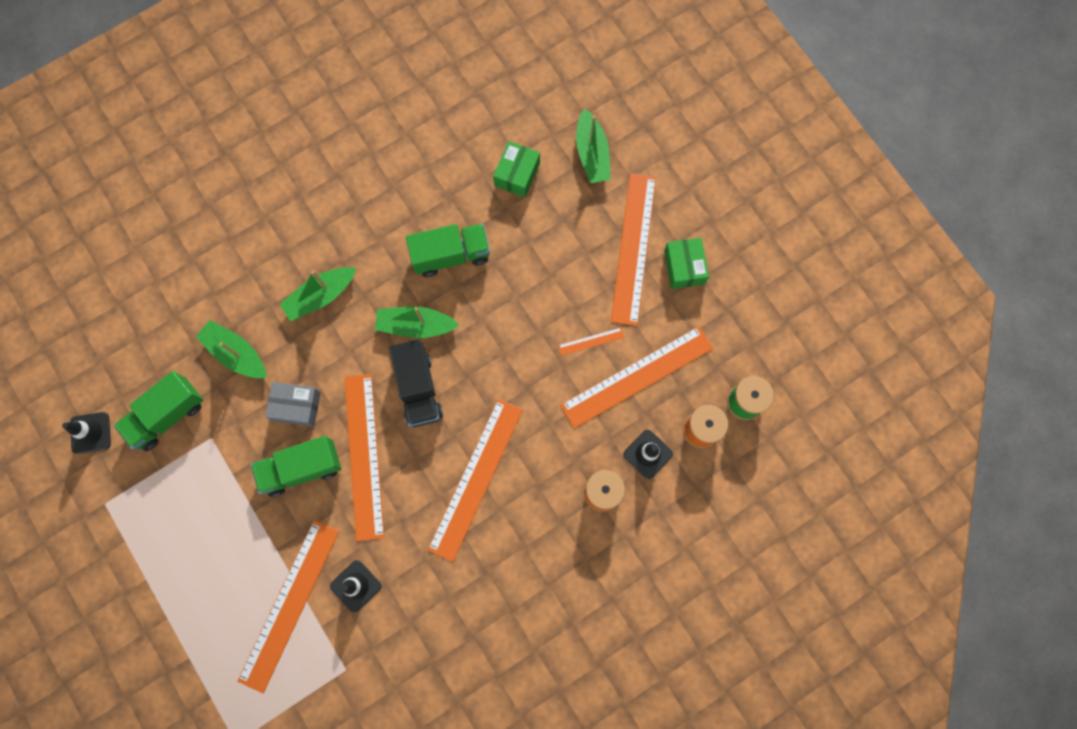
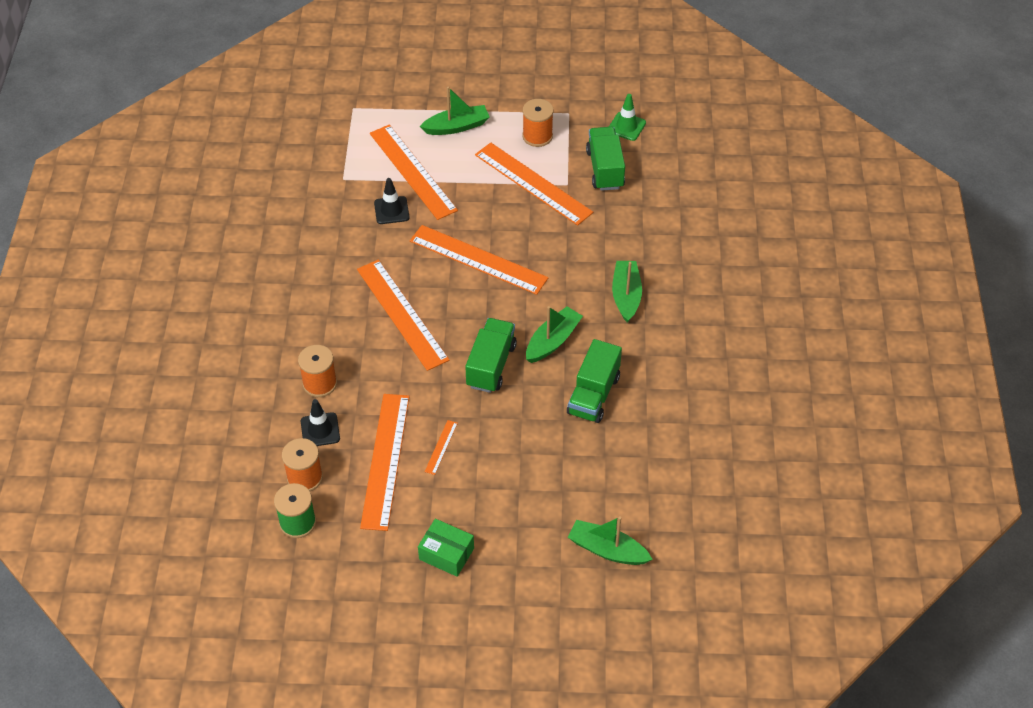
camera: 125 degrees right, 25 degrees down
black traffic cone [62,412,111,454] -> green traffic cone [609,94,646,141]
green boat [196,320,267,378] -> green boat moved to [420,87,490,135]
green truck [251,436,341,497] -> green truck moved to [465,318,517,393]
grey box [266,382,321,427] -> none
black truck [389,339,443,427] -> none
green box [493,141,540,197] -> none
orange ruler [611,174,656,326] -> orange ruler moved to [475,142,593,226]
none -> orange spool [522,99,554,147]

